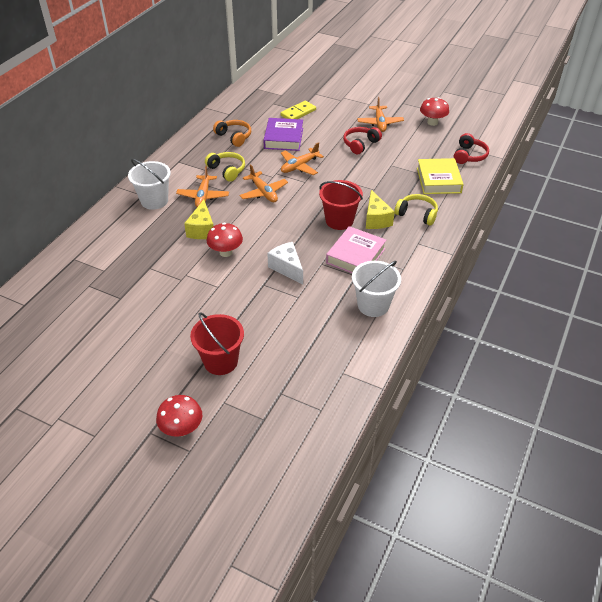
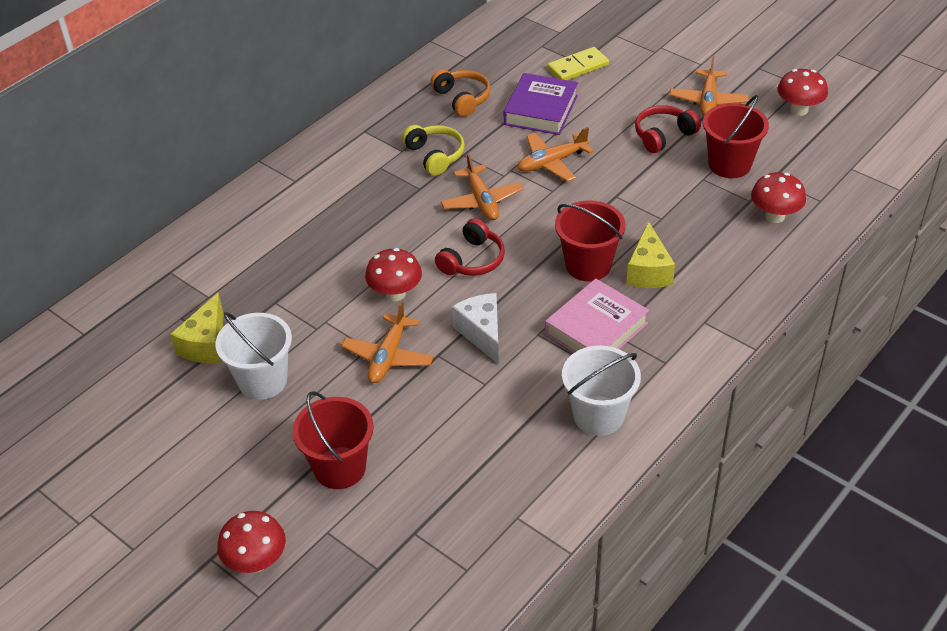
camera: 15 degrees right, 0 degrees up
white bucket [128,159,171,210] -> white bucket moved to [216,312,292,400]
orange plane [176,166,229,207] -> orange plane moved to [341,301,434,383]
yellow cheese [184,200,214,239] -> yellow cheese moved to [170,293,224,363]
yellow headphones [395,194,438,226] -> none
yellow book [417,158,464,194] -> red mushroom [751,172,806,223]
red headphones [454,133,489,164] -> red headphones moved to [435,218,505,276]
none -> red bucket [703,95,769,178]

